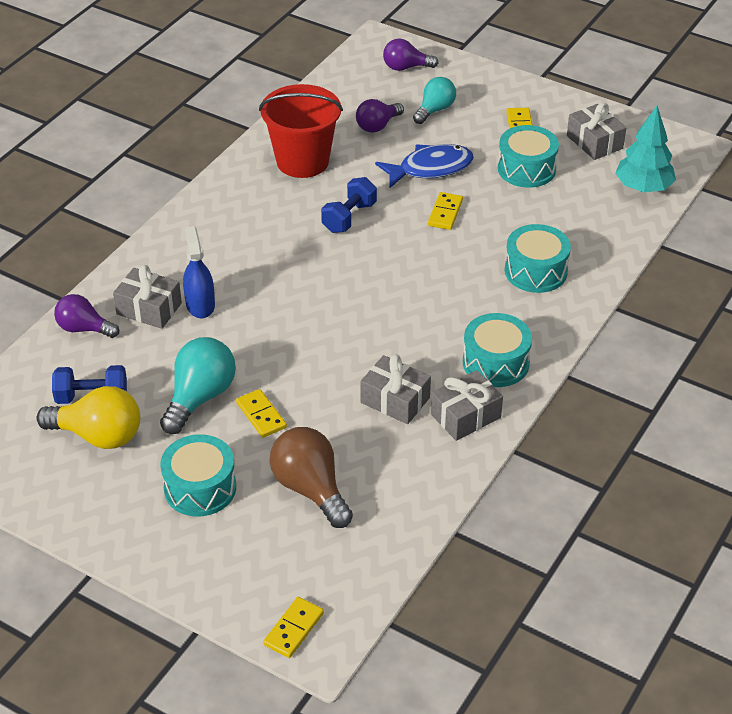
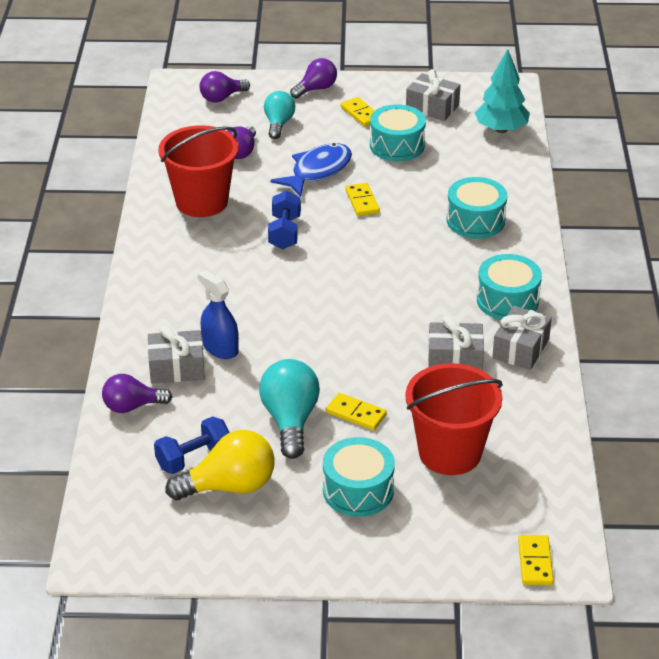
camera: 30 degrees left, 5 degrees down
brown light bulb [270,427,353,528] -> red bucket [405,363,503,475]
none -> purple light bulb [290,58,337,99]

